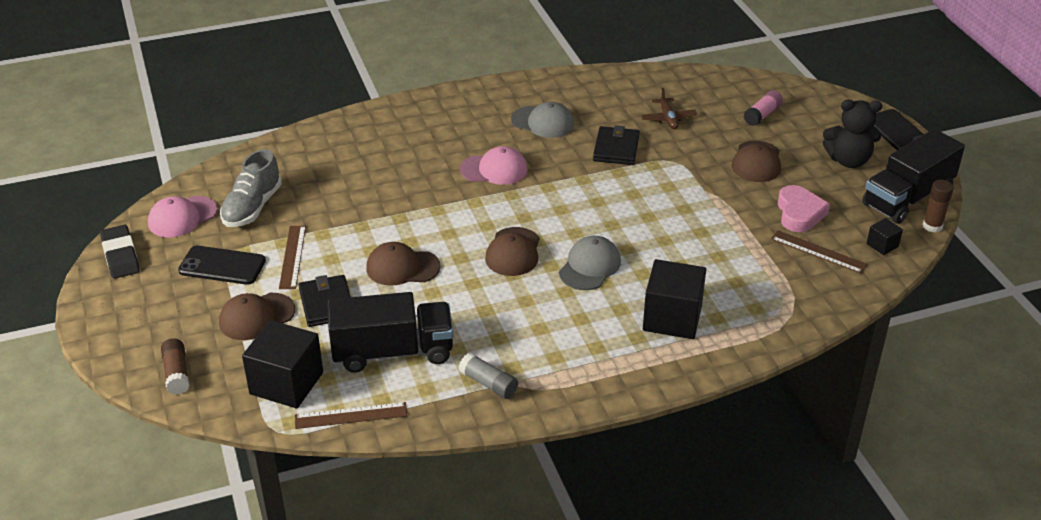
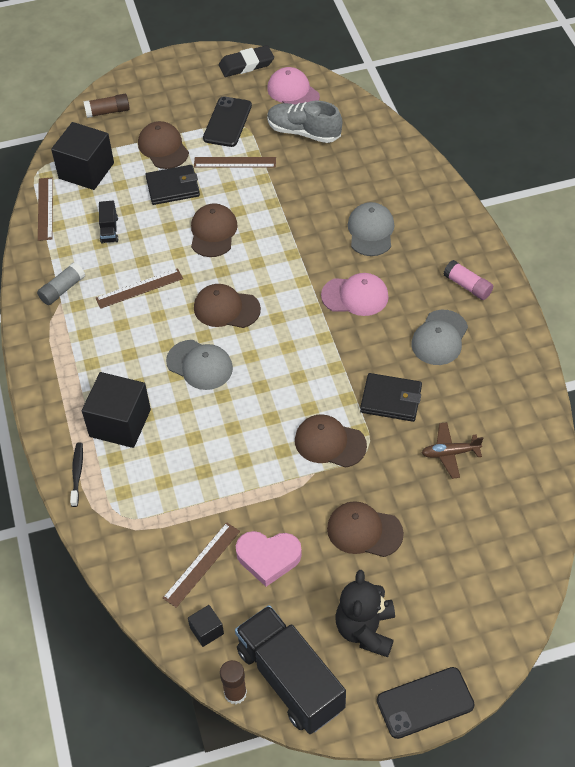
camera: 95 degrees right, 15 degrees up
black truck [327,292,453,373] -> black truck [99,201,118,243], size x0.43
pink cap [460,146,528,185] -> pink cap turned 90 degrees counterclockwise [321,273,389,316]
pink glue stick [744,90,783,126] -> pink glue stick moved to [443,260,493,300]
none -> black toothbrush [70,443,83,507]
none -> brown ruler [96,268,183,309]
none -> brown cap [295,414,367,468]
none -> grey cap [348,202,394,256]

